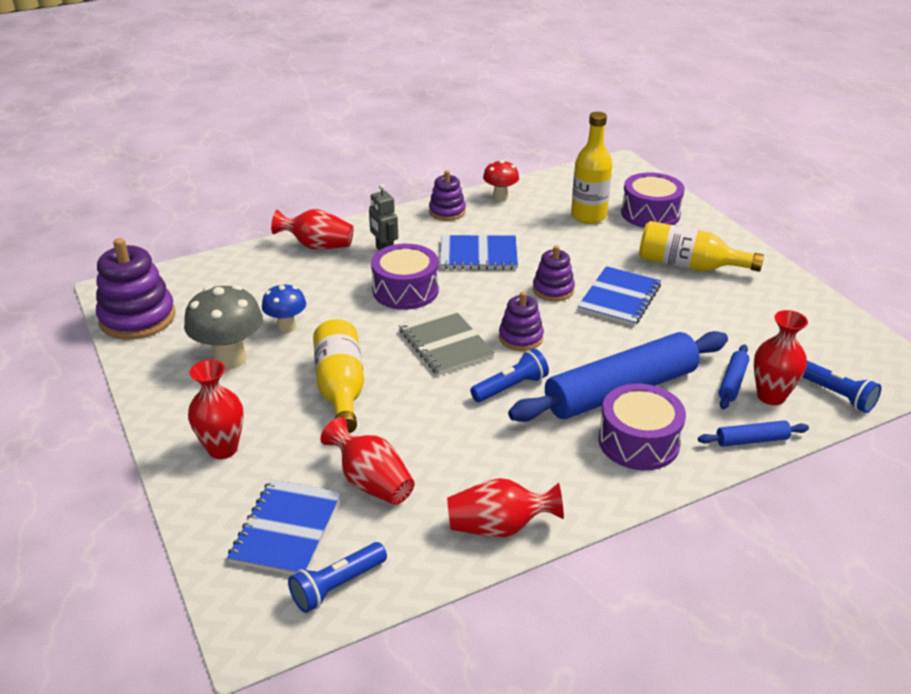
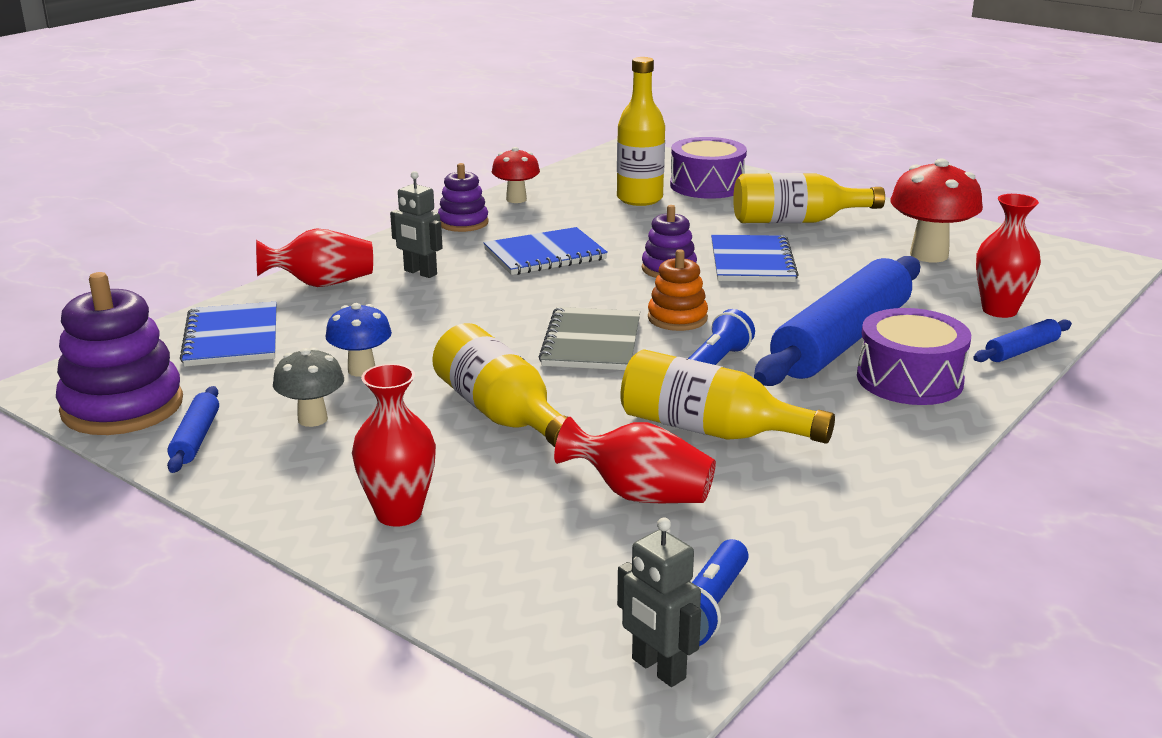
camera: 25 degrees left, 10 degrees down
grey mushroom [184,285,263,369] -> grey mushroom [273,347,344,427], size x0.61
blue notebook [227,479,341,575] -> blue notebook moved to [180,302,277,367]
purple drum [371,244,439,310] -> none
grey notebook [399,308,495,376] -> grey notebook turned 60 degrees clockwise [539,307,640,370]
red vase [447,478,564,537] -> none
purple stacking toy [499,292,544,351] -> orange stacking toy [648,249,708,331]
blue rolling pin [719,344,749,409] -> blue rolling pin moved to [167,386,219,473]
blue flashlight [803,361,881,413] -> none
none -> grey robot [617,517,701,687]
none -> yellow bottle [620,349,835,444]
none -> red mushroom [890,159,983,262]

